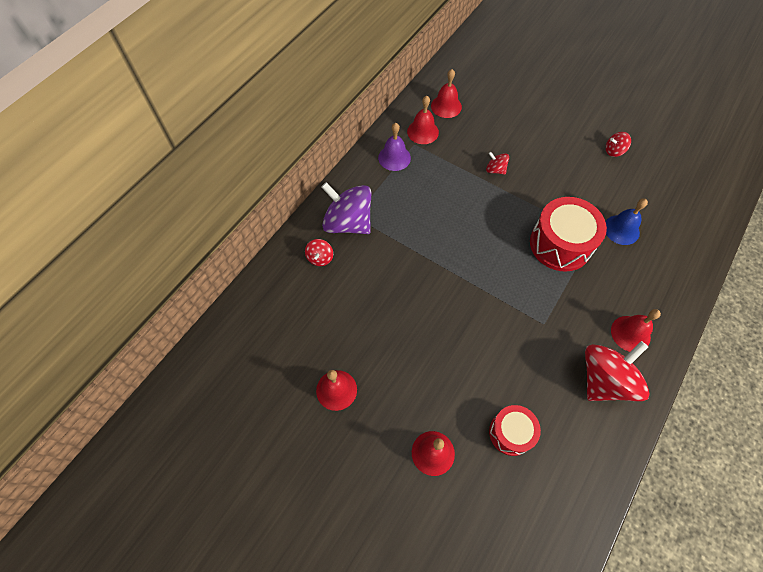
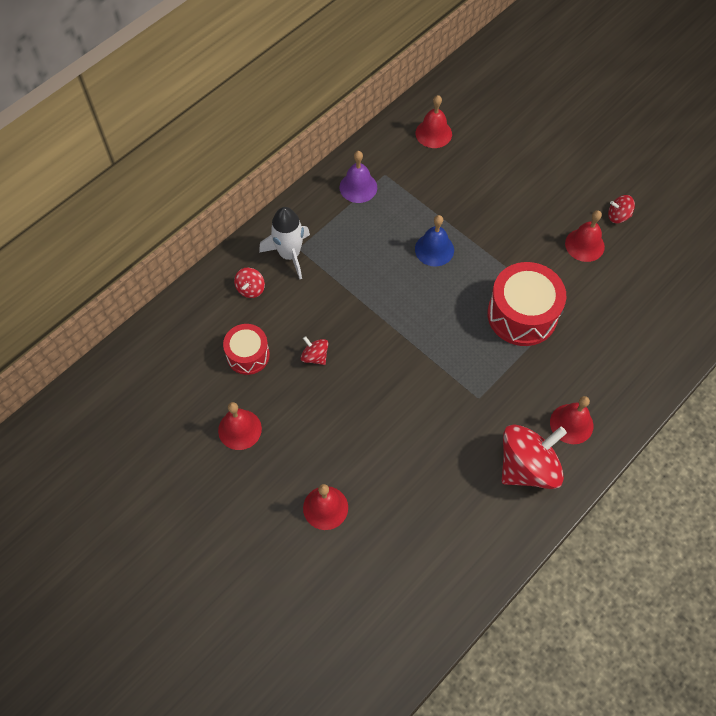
camera: 10 degrees right, 0 degrees up
purple spinning top [321,182,371,234] -> white rocket [259,207,310,279]
red bell [407,96,439,144] -> red bell moved to [565,210,605,262]
red spinning top [486,152,509,175] -> red spinning top moved to [301,336,328,365]
red drum [489,405,541,456] -> red drum moved to [223,324,270,375]
blue bell [605,198,648,245] -> blue bell moved to [415,215,454,266]

